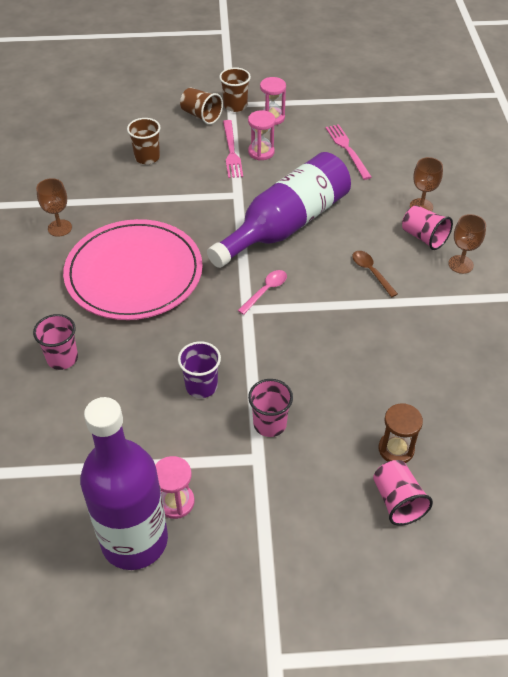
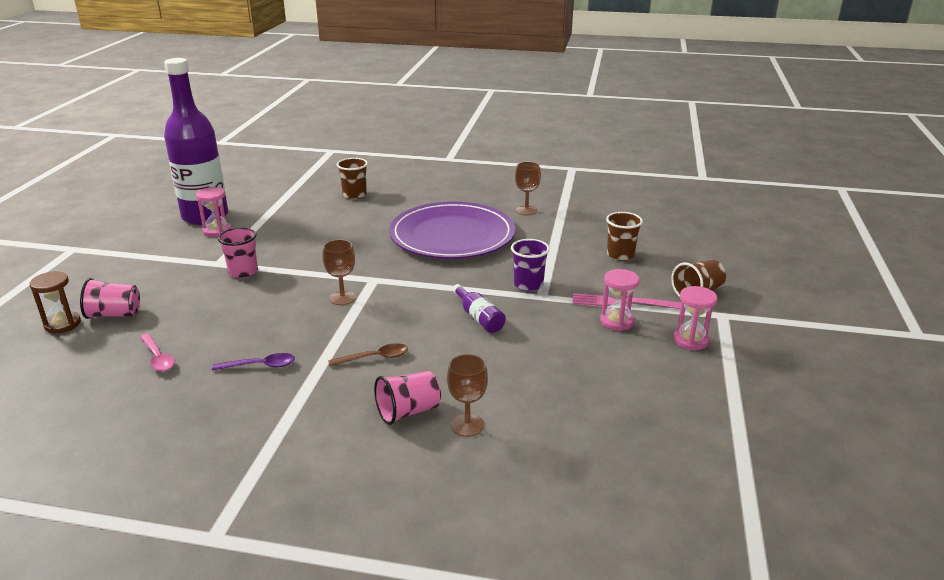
camera: 105 degrees right, 20 degrees down
pink cup [33,314,78,370] -> none
pink plate [63,219,203,320] -> purple plate [389,202,515,259]
purple cup [178,341,221,398] -> purple cup moved to [511,239,550,291]
purple bottle [207,152,351,268] -> purple bottle [453,284,506,333], size x0.40
brown cup [219,67,251,112] -> brown cup moved to [337,158,368,199]
pink spoon [238,270,287,315] -> pink spoon moved to [140,333,175,371]
pink fork [326,124,372,180] -> none
brown hourglass [378,403,423,463] -> brown hourglass moved to [30,271,81,333]
brown goblet [448,214,486,274] -> brown goblet moved to [322,239,356,305]
none -> purple spoon [212,353,295,370]

